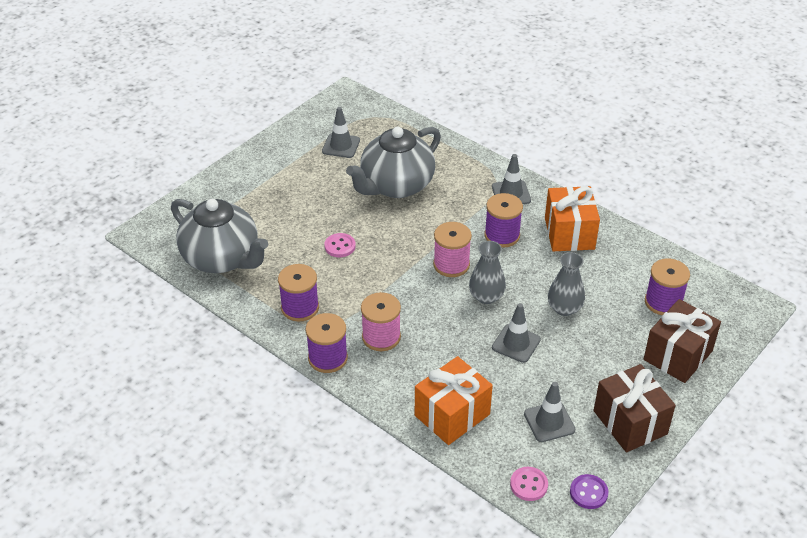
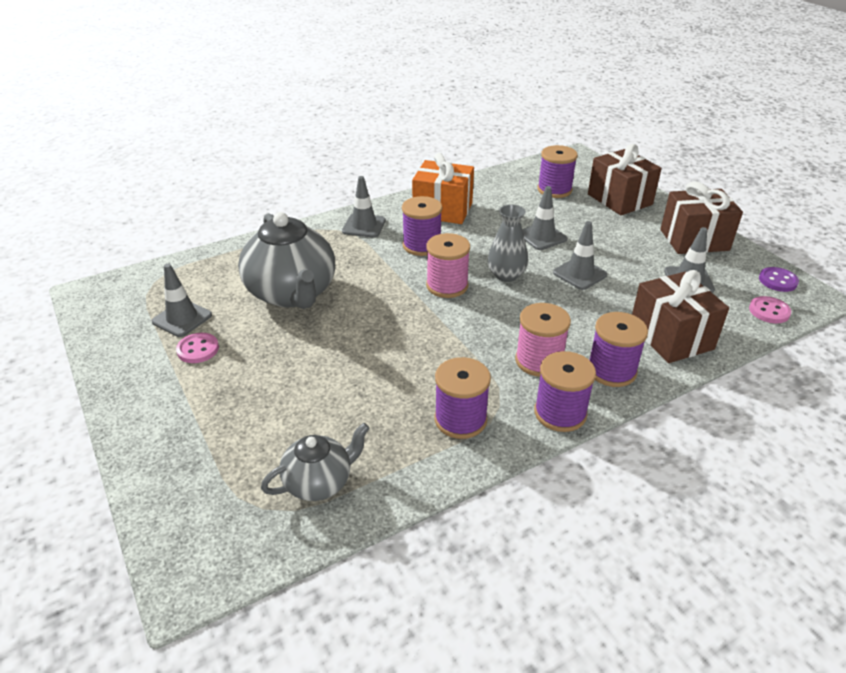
camera: 70 degrees left, 5 degrees down
grey teapot [171,199,268,273] -> grey teapot [261,423,370,501], size x0.55
pink button [325,233,356,257] -> pink button moved to [176,333,219,363]
orange gift [415,356,493,445] -> brown gift [632,270,729,363]
grey vase [548,252,585,316] -> grey traffic cone [522,186,567,250]
none -> purple spool [589,312,648,387]

